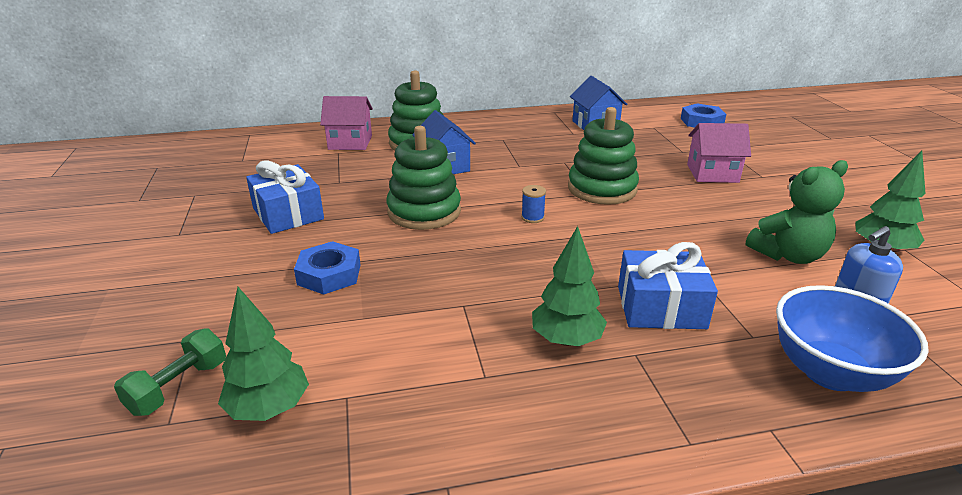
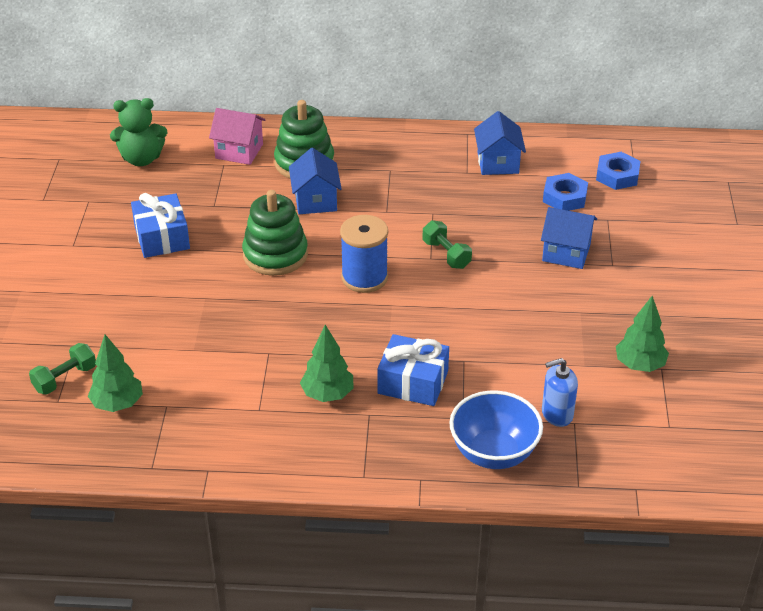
camera: 15 degrees right, 10 degrees up
blue nut [294,241,361,295] -> blue nut moved to [543,173,588,211]
blue spool [521,185,546,223] -> blue spool [340,215,388,293], size x2.27
green stacking toy [568,107,639,205] -> green dumbbell [423,220,472,269]
pink house [687,123,751,183] -> blue house [541,207,597,269]
green teddy bear [746,160,848,264] -> green teddy bear moved to [110,98,167,166]

